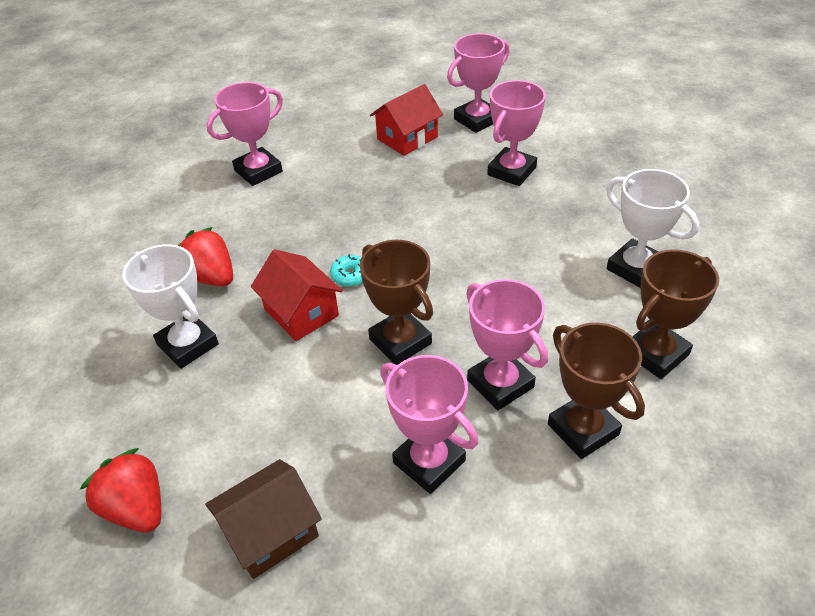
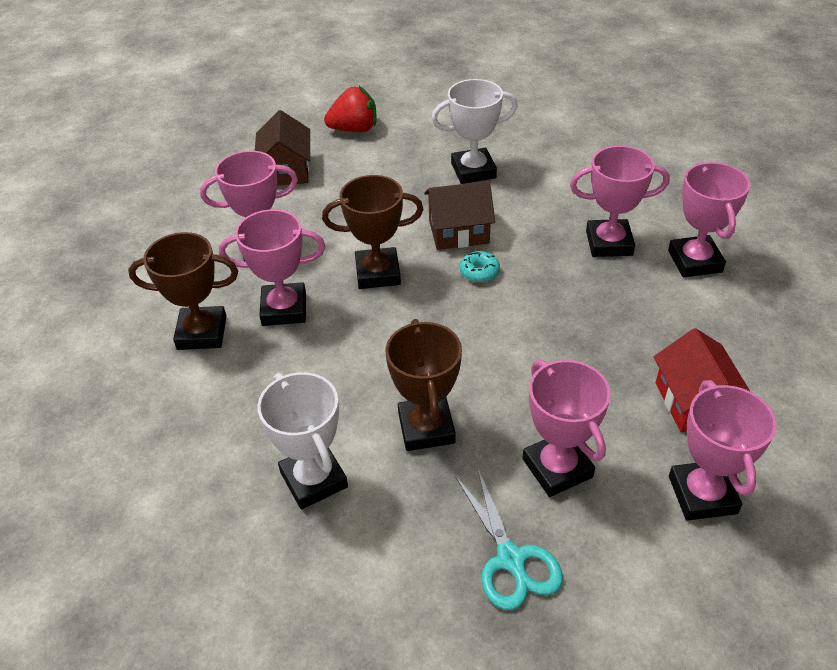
camera: 120 degrees right, 0 degrees up
red strawberry [177,227,233,286] -> none
red house [251,249,343,341] -> brown house [424,181,495,250]
white trophy [606,169,699,288] -> white trophy turned 75 degrees clockwise [257,372,348,510]
brown trophy [632,249,719,379] -> brown trophy moved to [385,319,462,451]
none -> turquoise scissors [455,467,563,610]
none -> pink trophy [570,146,670,257]

